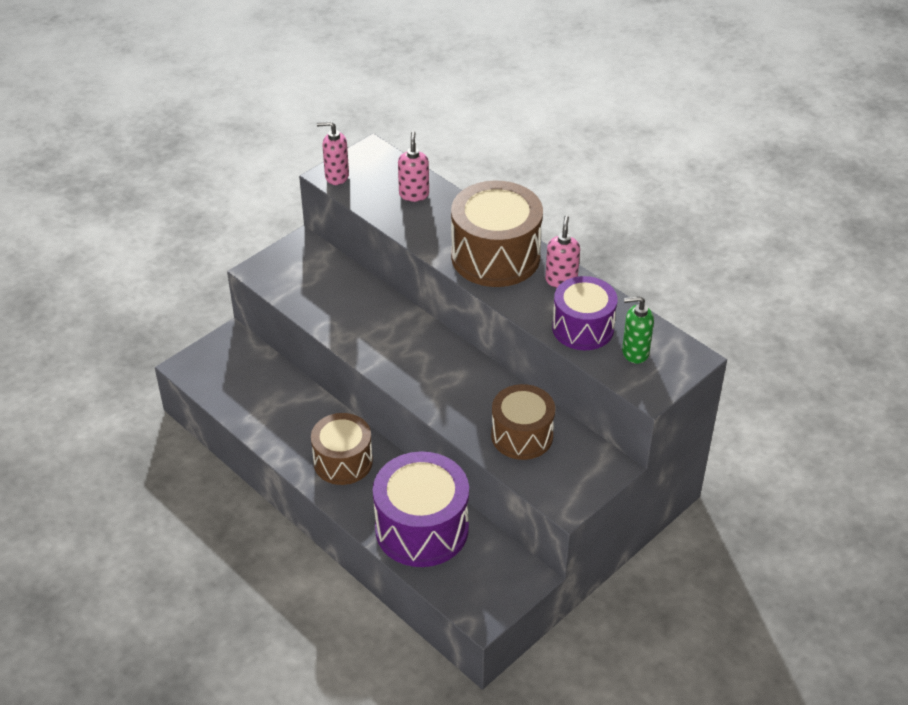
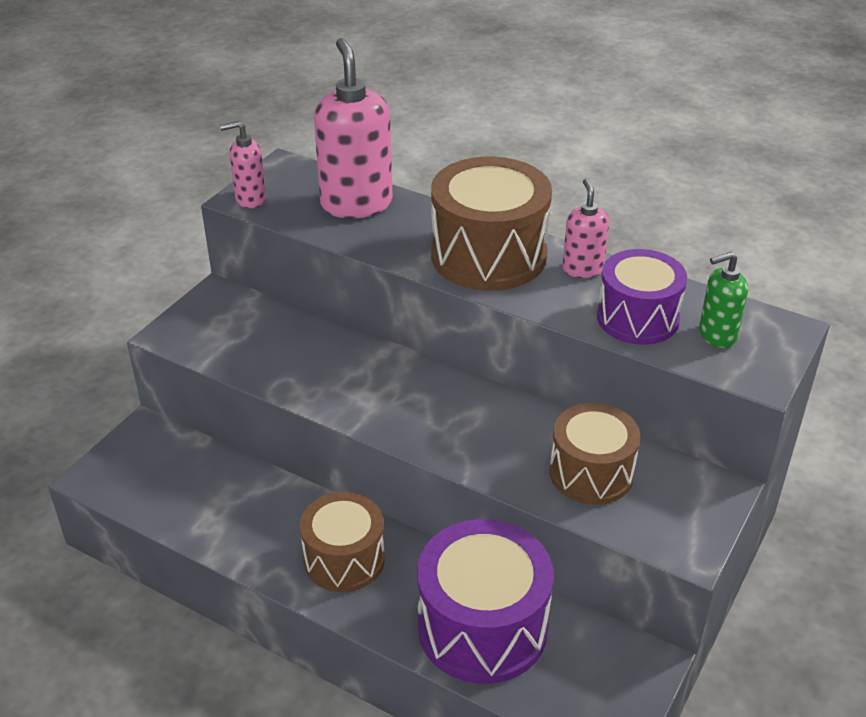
camera: 15 degrees left, 5 degrees down
pink soap dispenser [398,131,429,202] -> pink soap dispenser [314,38,393,219], size x1.87

